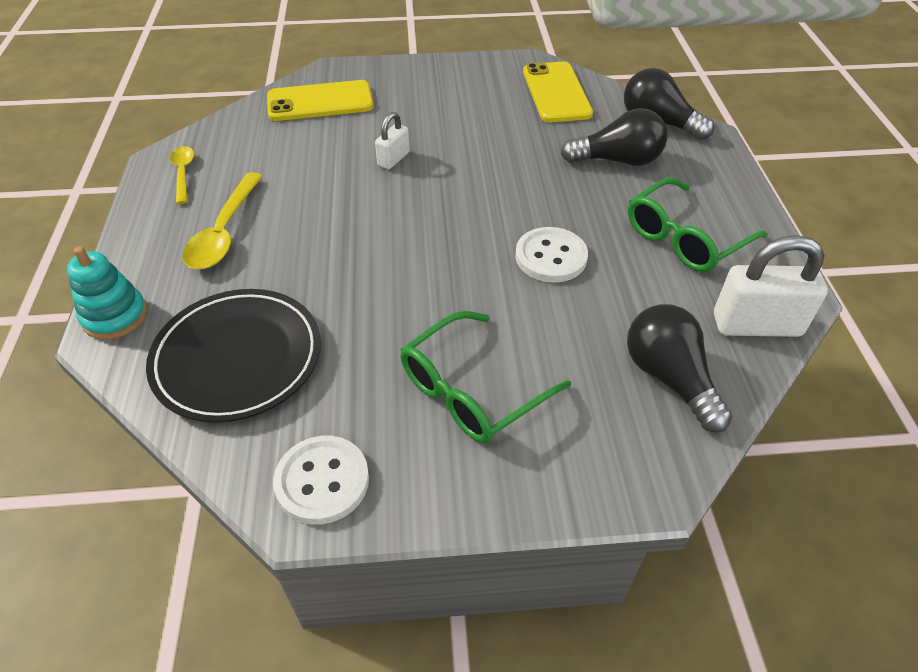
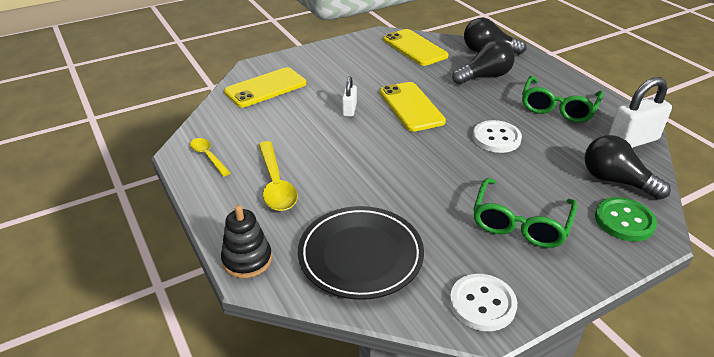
camera: 25 degrees left, 10 degrees down
turquoise stacking toy [67,246,147,340] -> black stacking toy [221,205,272,278]
none -> yellow phone [380,82,446,132]
none -> green button [595,197,657,241]

